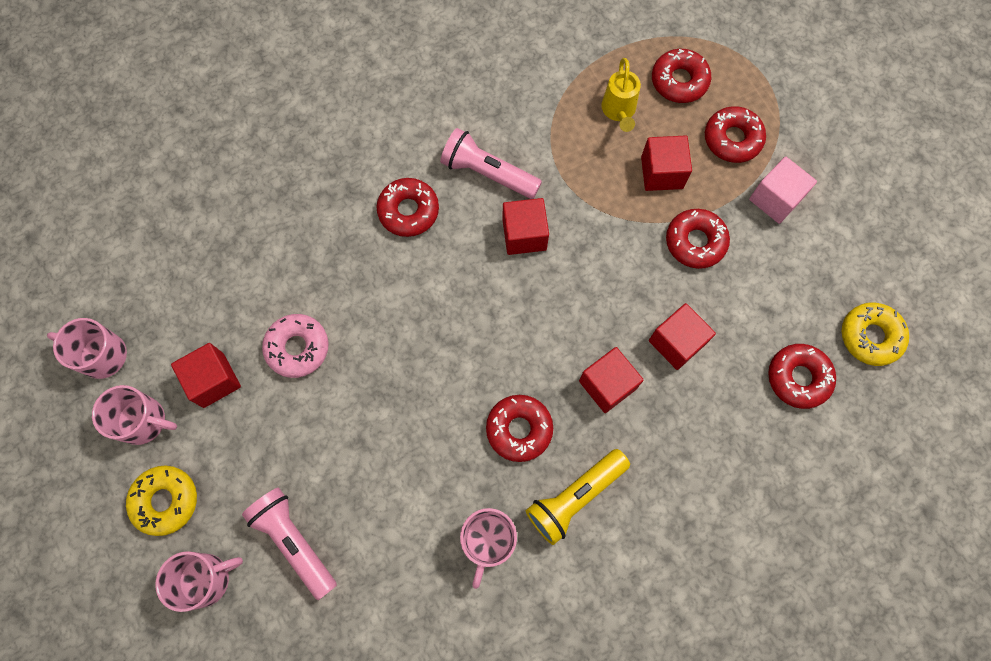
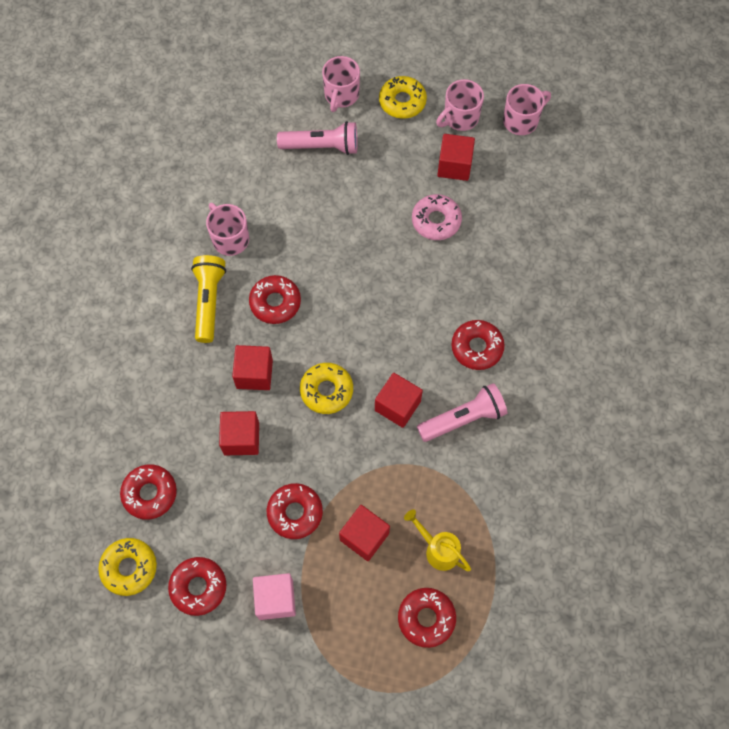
camera: 130 degrees right, 5 degrees down
red donut [705,106,766,163] -> red donut moved to [168,557,226,616]
none -> yellow donut [300,363,353,414]

